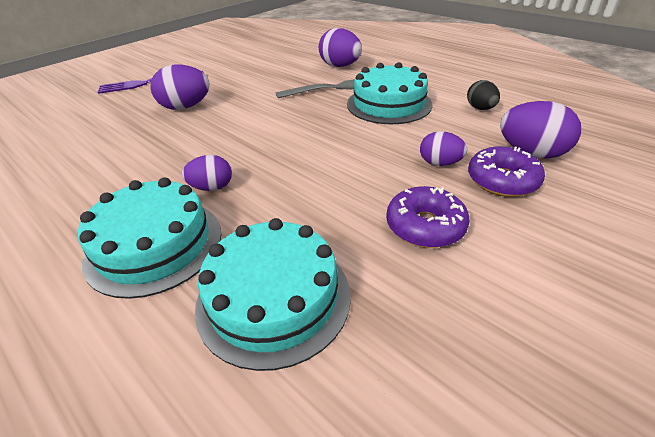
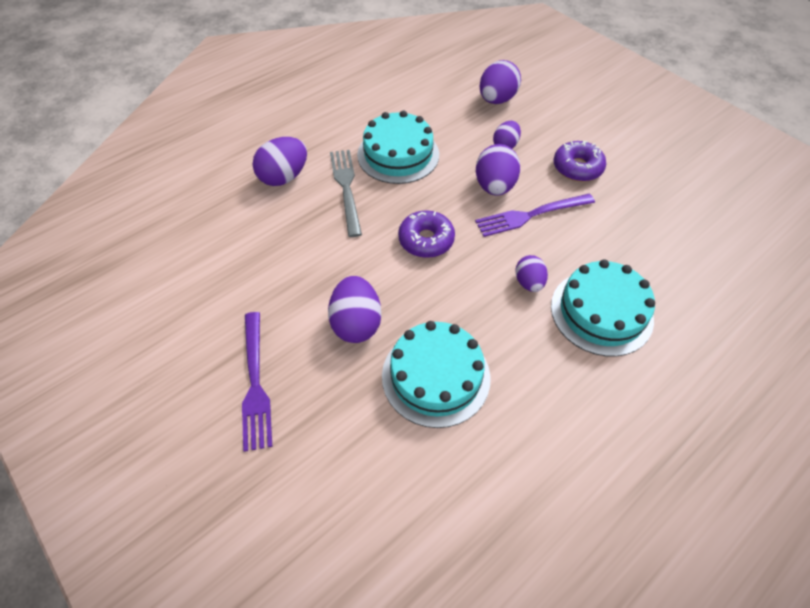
camera: 85 degrees left, 15 degrees up
turquoise cake [195,218,351,371] -> turquoise cake moved to [382,321,491,428]
black egg [467,80,500,110] -> none
purple donut [468,146,545,197] -> purple donut moved to [398,210,455,258]
none -> purple fork [475,194,595,237]
none -> purple egg [476,144,520,196]

